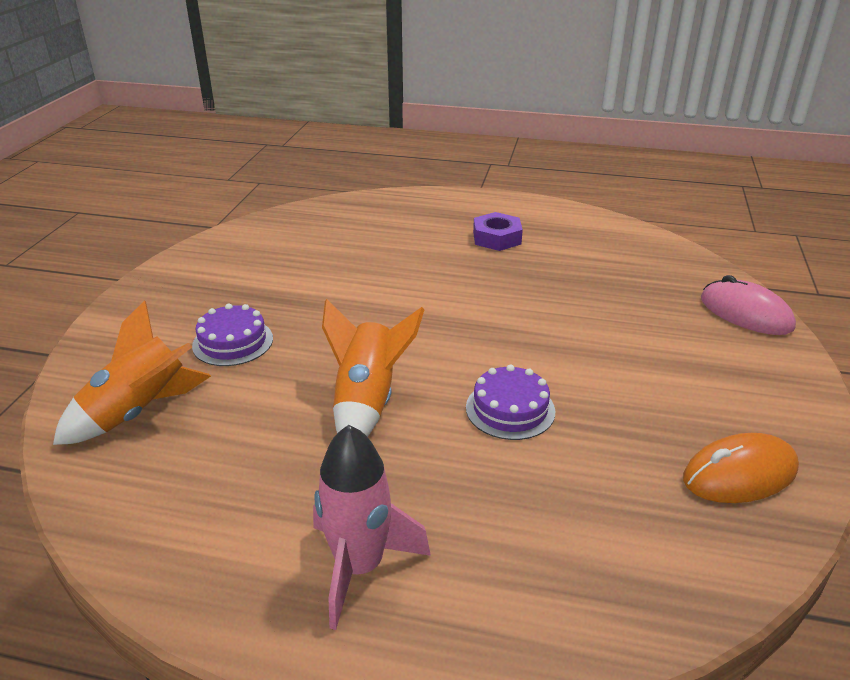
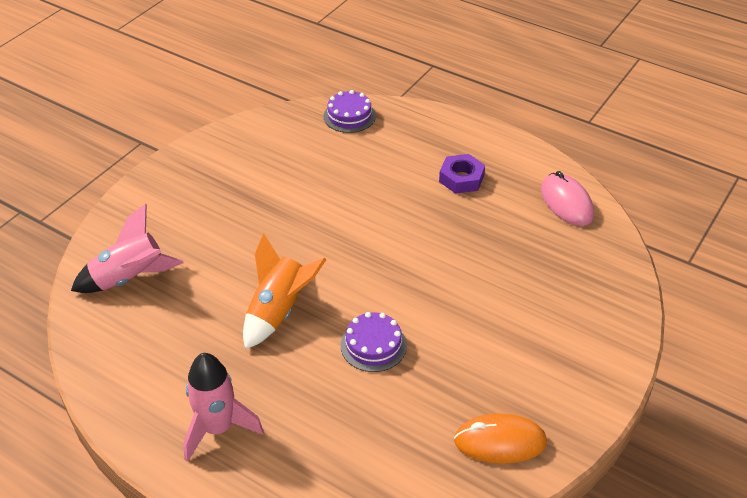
camera: 20 degrees right, 10 degrees up
orange rocket [53,300,211,445] -> pink rocket [71,204,184,293]
purple cake [192,303,273,366] -> purple cake moved to [324,90,376,133]
pink mouse [701,275,796,335] -> pink mouse moved to [541,171,594,226]

